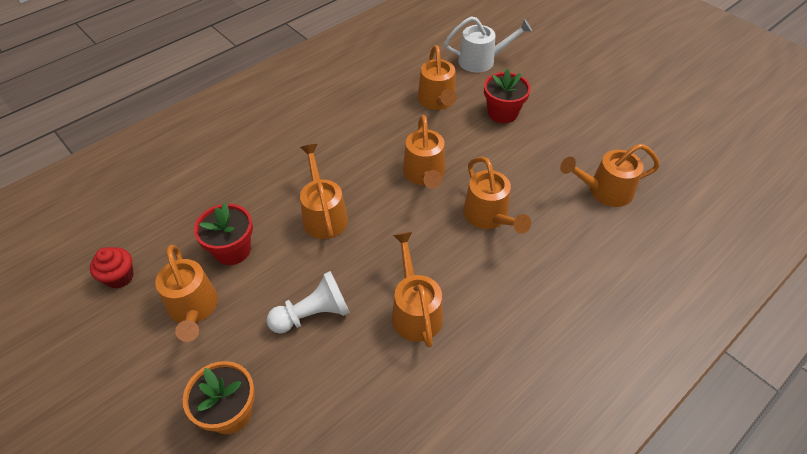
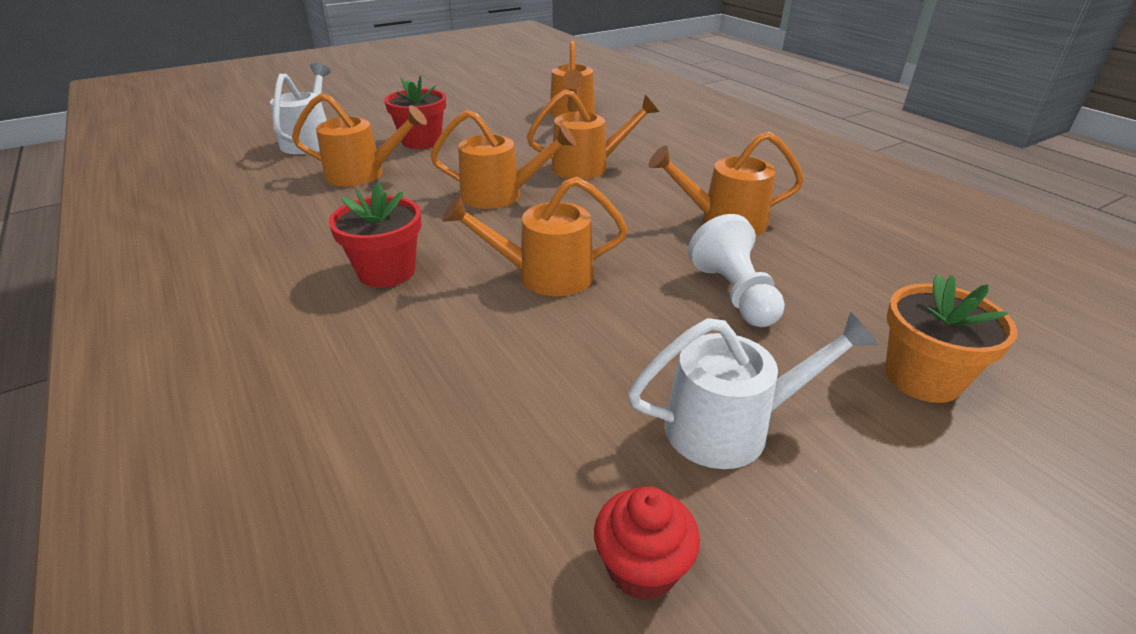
camera: 80 degrees left, 15 degrees down
orange watering can [155,245,218,342] -> white watering can [628,312,878,469]
red flower pot [194,203,253,265] -> red flower pot moved to [329,182,422,288]

